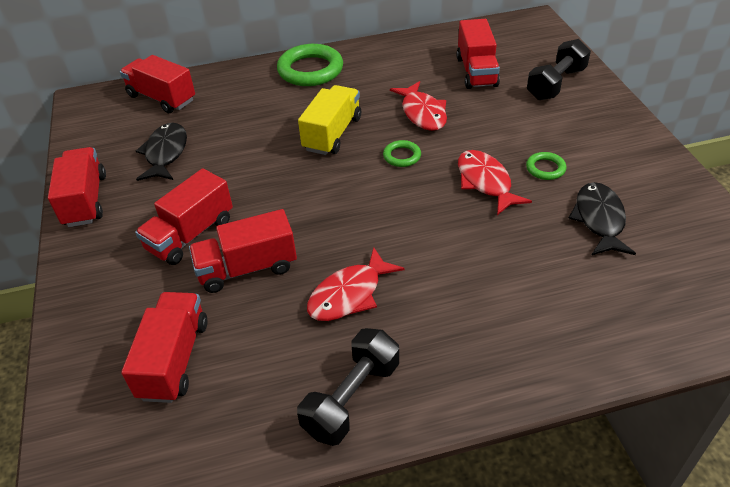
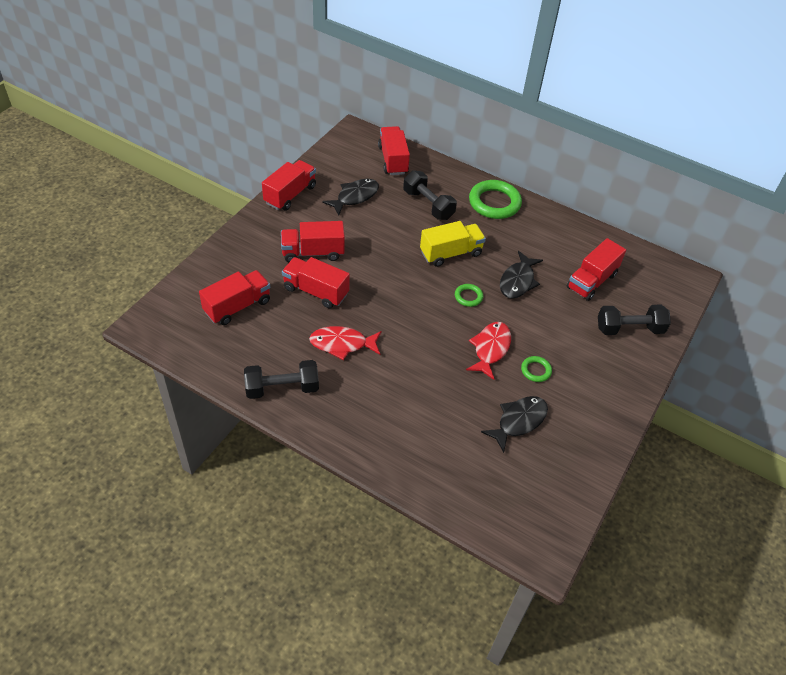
camera: 40 degrees right, 5 degrees up
red fish [390,81,447,131] -> black fish [500,251,543,299]
none -> black dumbbell [403,170,457,220]

